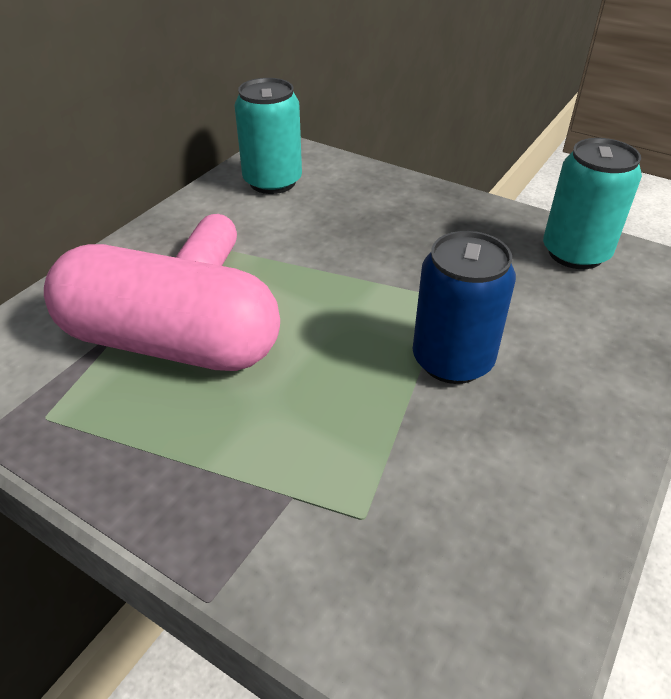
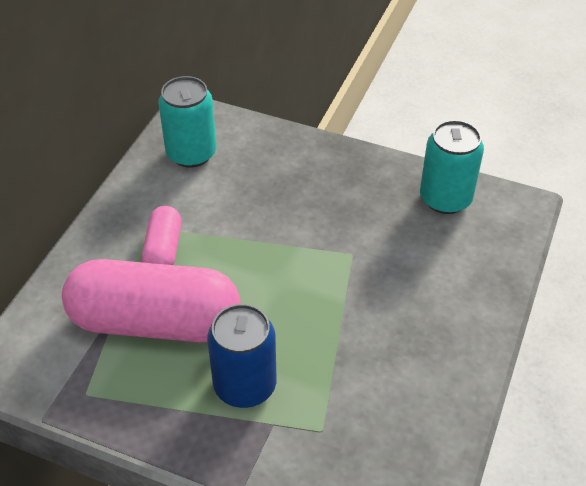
camera: 10 degrees left, 5 degrees up
blue can [413,231,516,384] -> blue can moved to [207,304,276,408]

